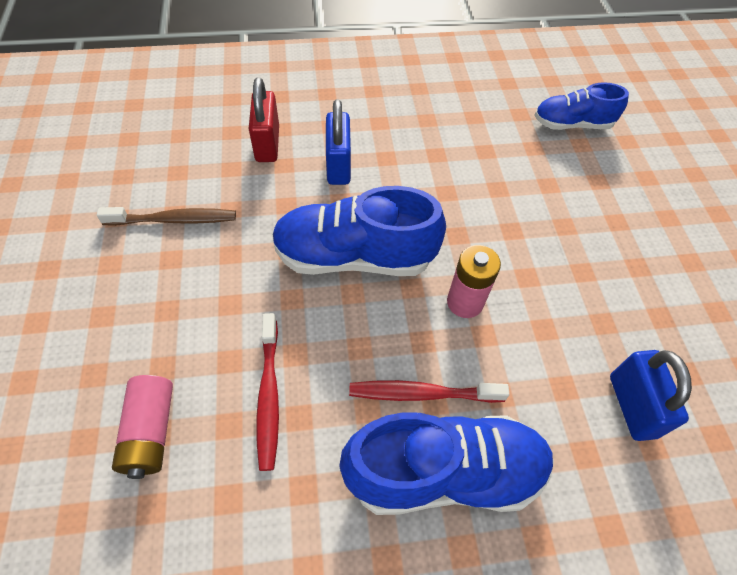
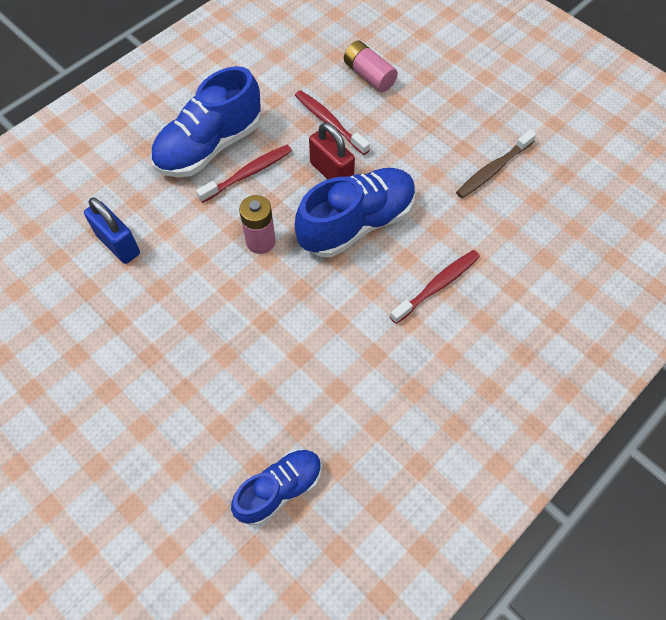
camera: 145 degrees right, 5 degrees up
red padlock [249,77,279,162] -> red padlock moved to [309,122,355,179]
blue padlock [326,100,351,185] -> red toothbrush [390,250,480,324]

